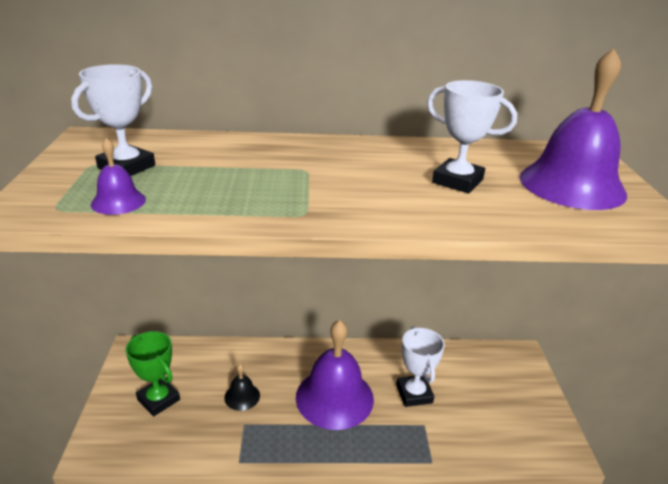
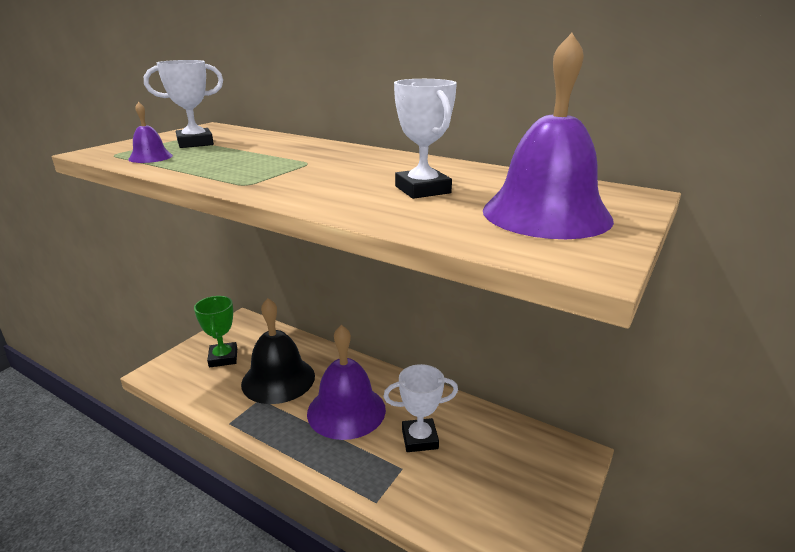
camera: 35 degrees right, 5 degrees down
black bell [224,364,260,411] -> black bell [241,298,315,404], size x2.23
white trophy [396,327,445,407] -> white trophy turned 60 degrees clockwise [384,364,458,452]

